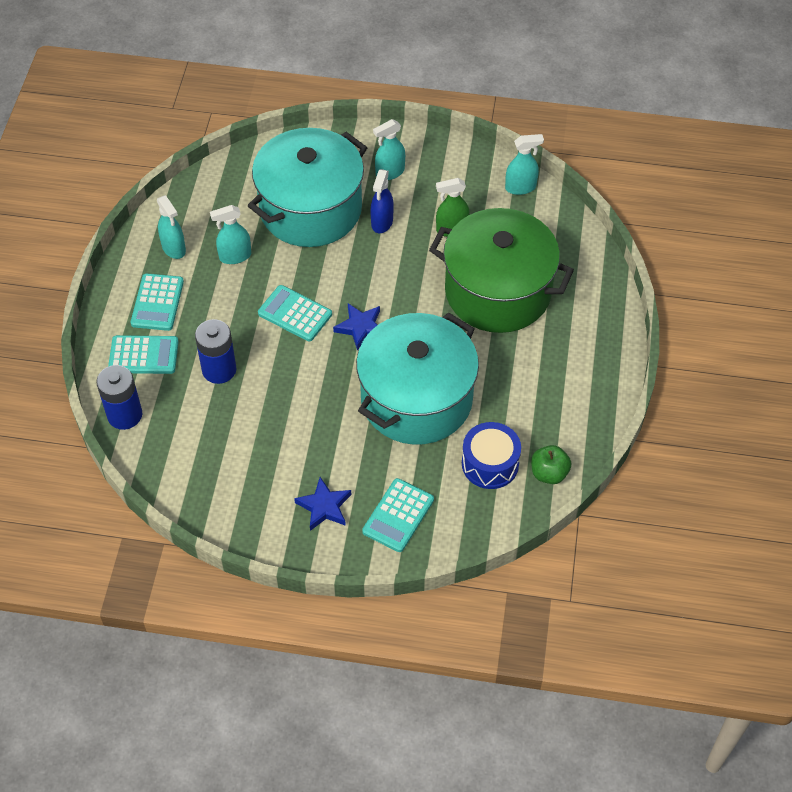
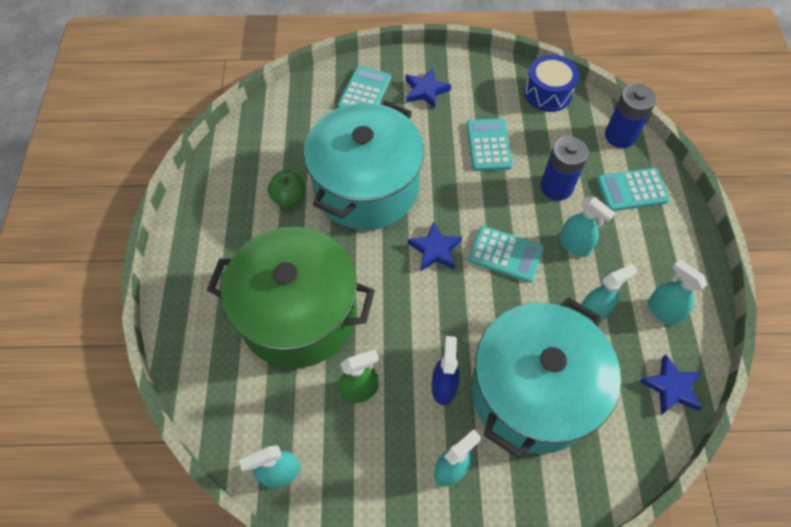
camera: 170 degrees right, 5 degrees up
turquoise calculator [131,273,184,331] -> turquoise calculator moved to [466,119,513,171]
blue drum [462,422,521,489] -> blue drum moved to [524,55,579,112]
green apple [531,445,571,484] -> green apple moved to [268,171,305,207]
none -> turquoise spray bottle [559,196,615,257]
none -> blue star [640,354,702,415]

